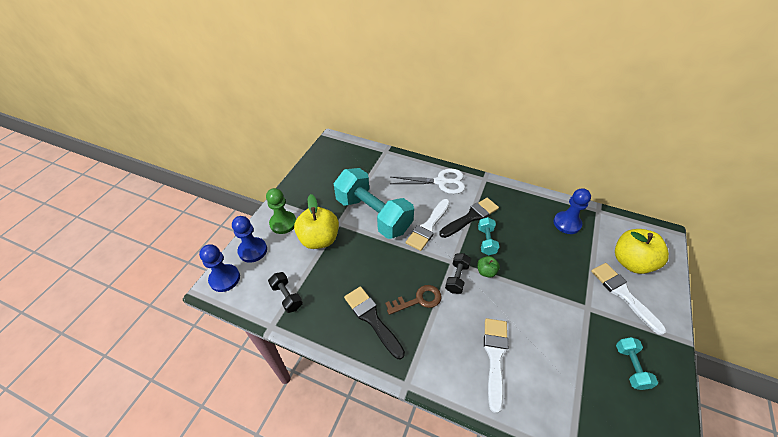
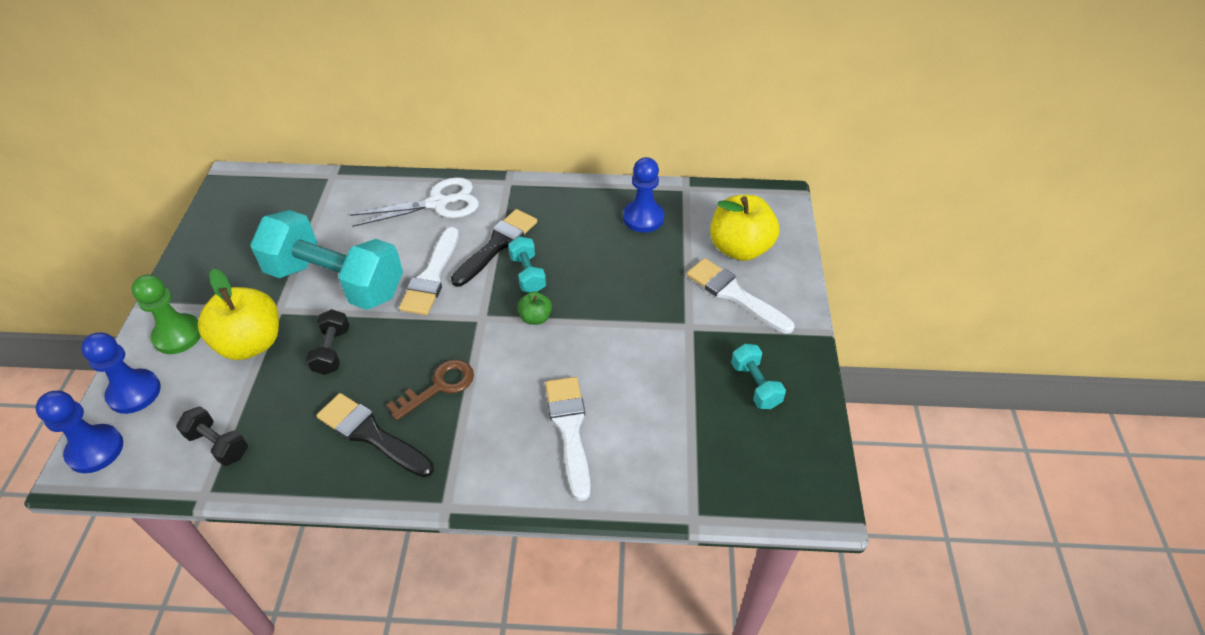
camera: 20 degrees left, 0 degrees up
black dumbbell [445,253,471,294] -> black dumbbell moved to [306,309,349,375]

